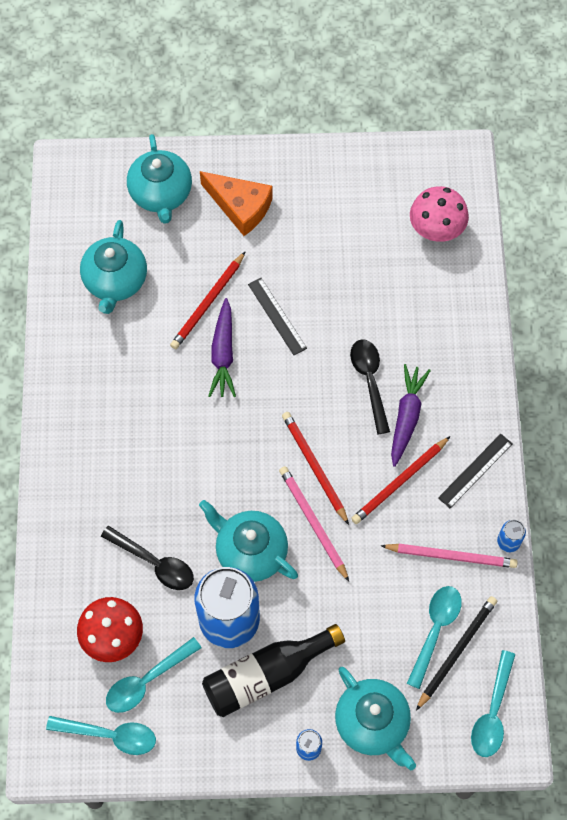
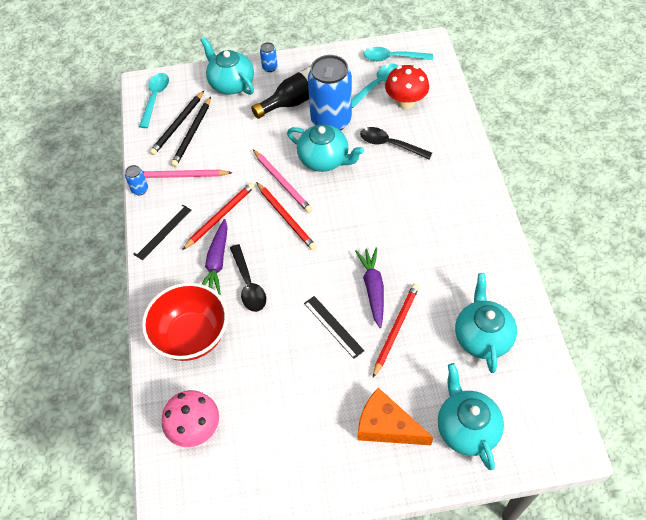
camera: 175 degrees right, 10 degrees down
turquoise spoon [407,586,462,689] -> black pencil [171,97,211,167]
none -> red bowl [142,283,228,361]

